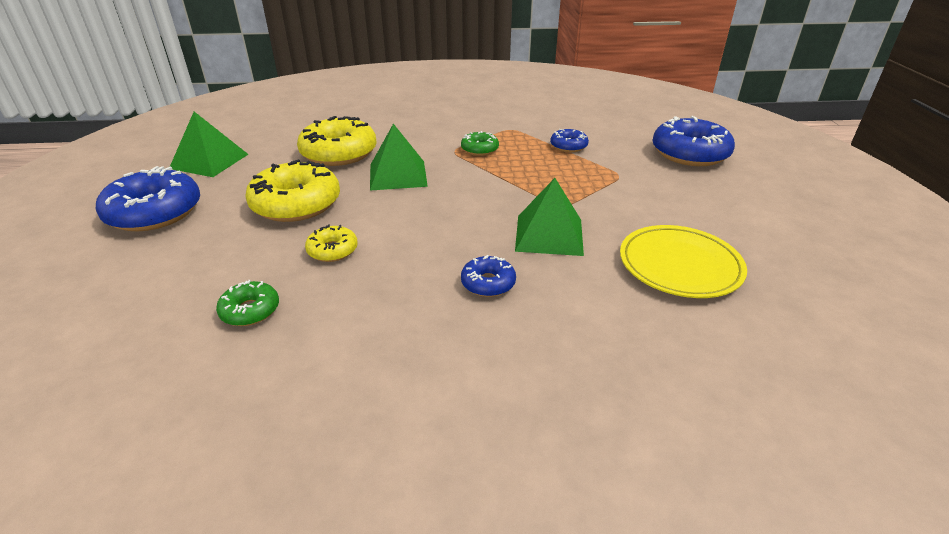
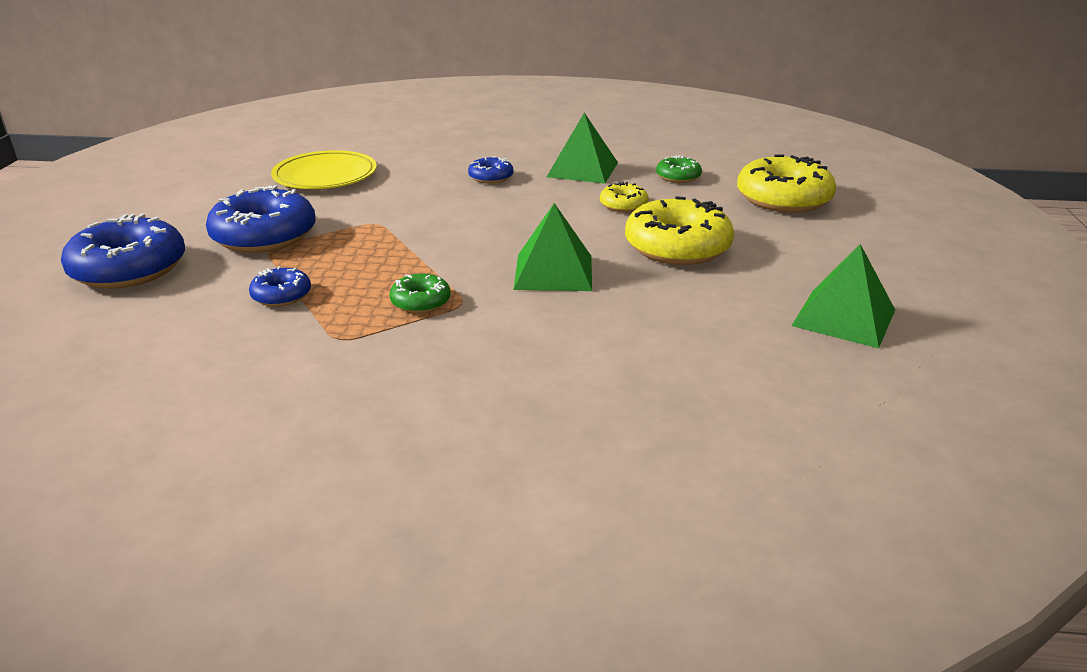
camera: 170 degrees left, 5 degrees down
blue donut [96,166,200,231] -> blue donut moved to [206,185,316,253]
yellow donut [297,116,377,166] -> yellow donut moved to [737,154,836,213]
green pyramid [515,178,584,256] -> green pyramid moved to [547,113,618,184]

